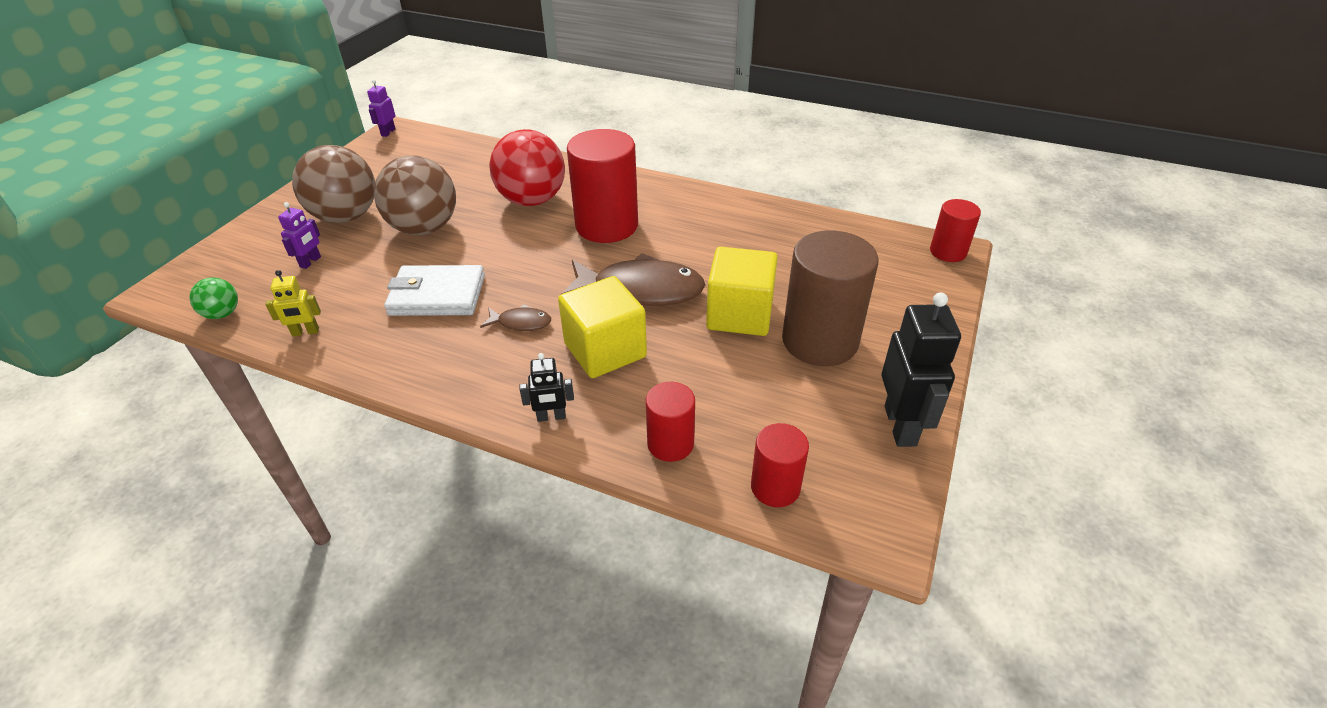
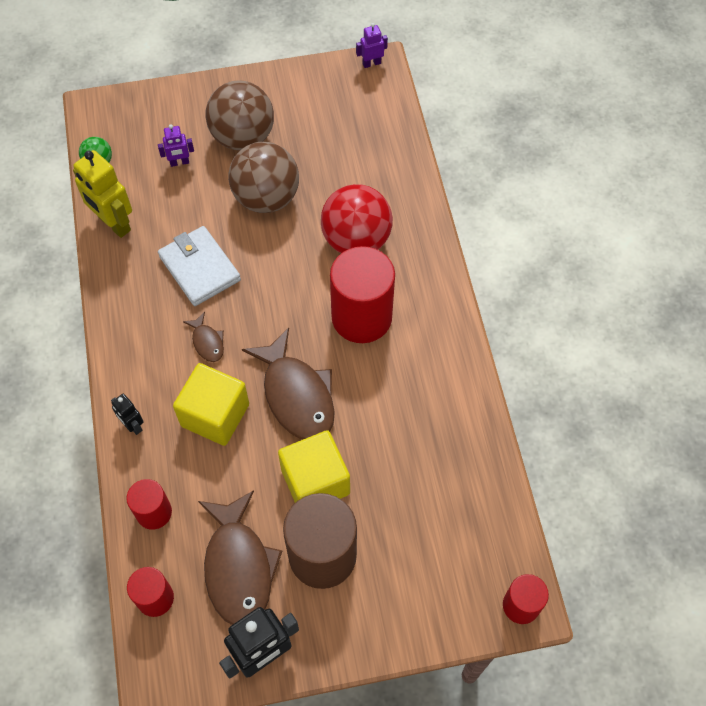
camera: 55 degrees right, 20 degrees up
yellow robot [266,270,321,336] -> yellow robot [73,150,132,238], size x1.91
none -> brown fish [198,490,283,625]

